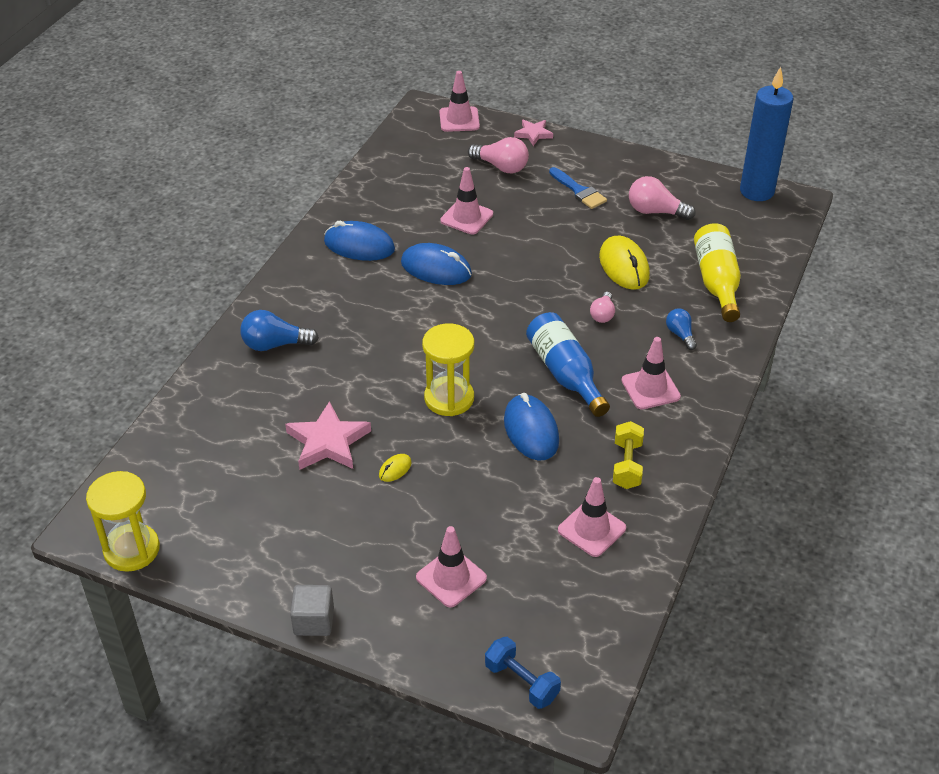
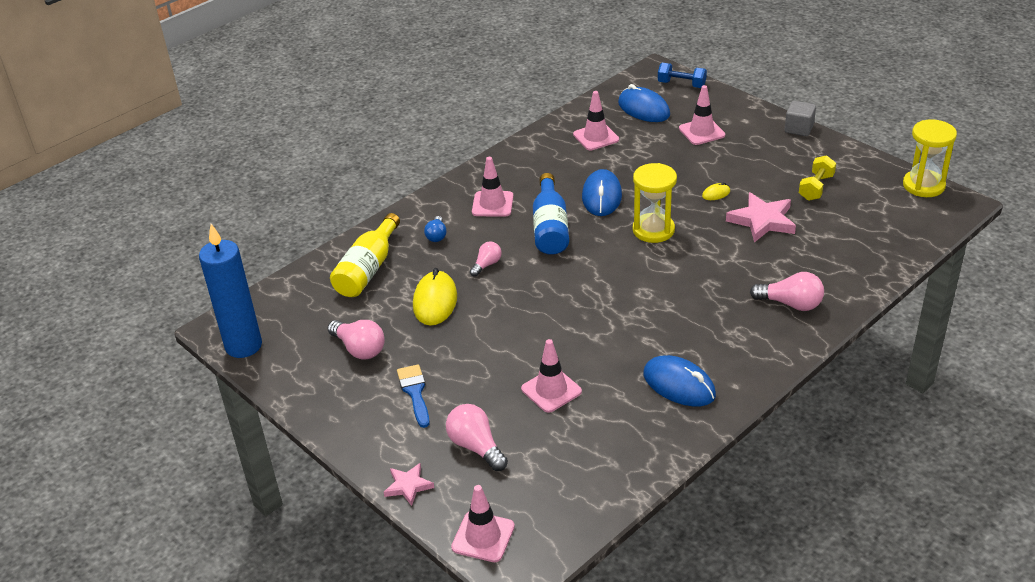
camera: 155 degrees left, 5 degrees down
blue light bulb [240,310,319,351] -> pink light bulb [750,272,824,311]
blue mouse [401,243,472,285] -> blue mouse moved to [618,84,670,122]
blue dumbbell [485,637,561,709] -> blue dumbbell turned 45 degrees counterclockwise [658,63,707,88]
yellow dumbbell [613,421,644,489] -> yellow dumbbell moved to [799,155,836,201]

